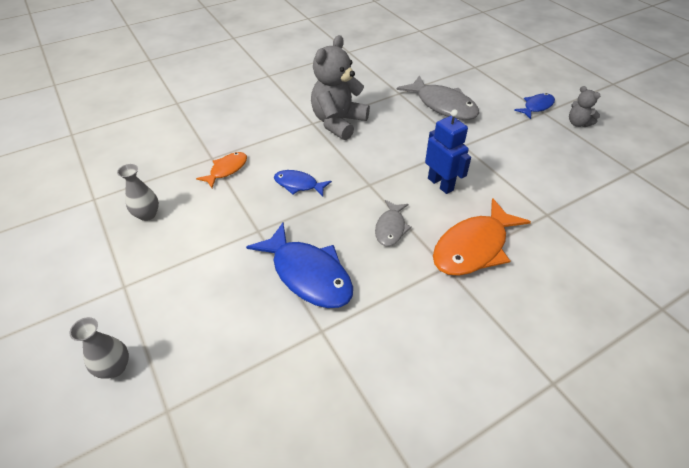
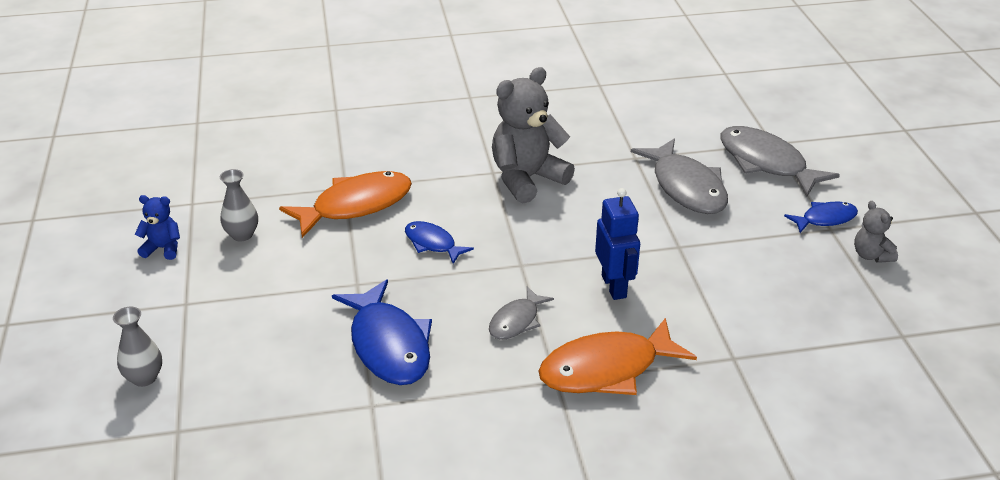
camera: 20 degrees right, 10 degrees down
orange fish [196,152,247,188] -> orange fish [279,171,412,238], size x1.81
none -> blue teddy bear [135,195,180,260]
none -> grey fish [720,126,840,196]

